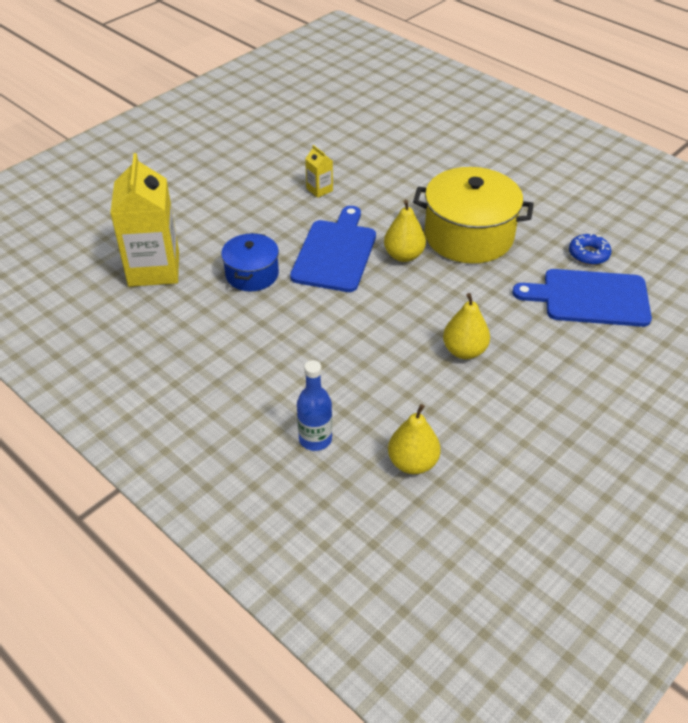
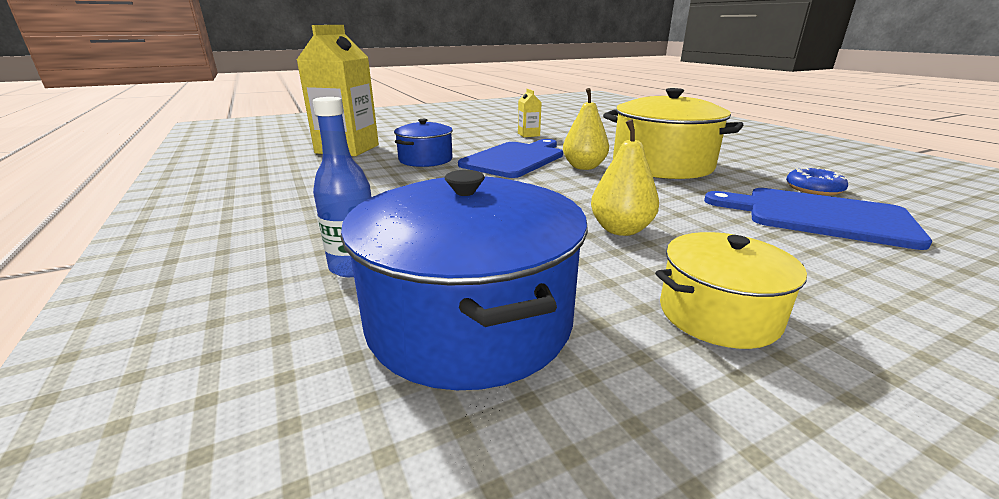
camera: 20 degrees right, 20 degrees down
yellow pear [388,404,440,474] -> blue pot [341,170,588,390]
none -> yellow pot [655,232,807,349]

